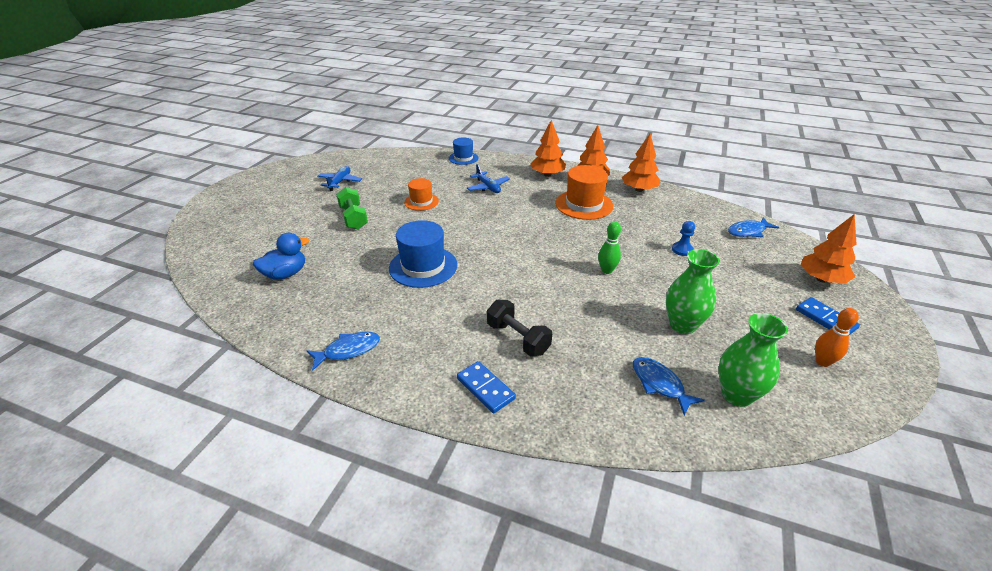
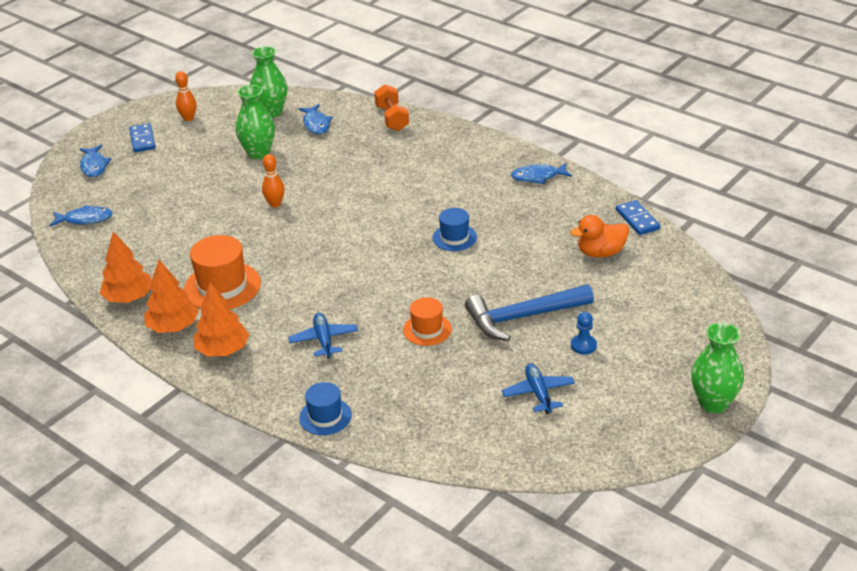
camera: 160 degrees left, 0 degrees up
blue duck [253,233,309,280] -> orange duck [570,215,629,258]
blue plane [317,166,362,191] -> blue plane turned 135 degrees clockwise [502,364,575,414]
green dumbbell [336,187,368,230] -> blue hammer [465,284,594,341]
blue hat [389,220,457,288] -> blue hat [433,208,477,251], size x0.60
blue domino [457,361,516,413] -> blue domino moved to [616,200,660,235]
black dumbbell [487,300,552,357] -> none
green bowling pin [598,221,621,274] -> orange bowling pin [262,154,285,207]
blue pawn [672,221,695,256] -> blue pawn moved to [571,312,597,354]
orange tree [800,214,856,283] -> blue fish [80,145,111,177]
none -> orange dumbbell [374,84,409,131]
none -> green vase [691,322,744,413]

